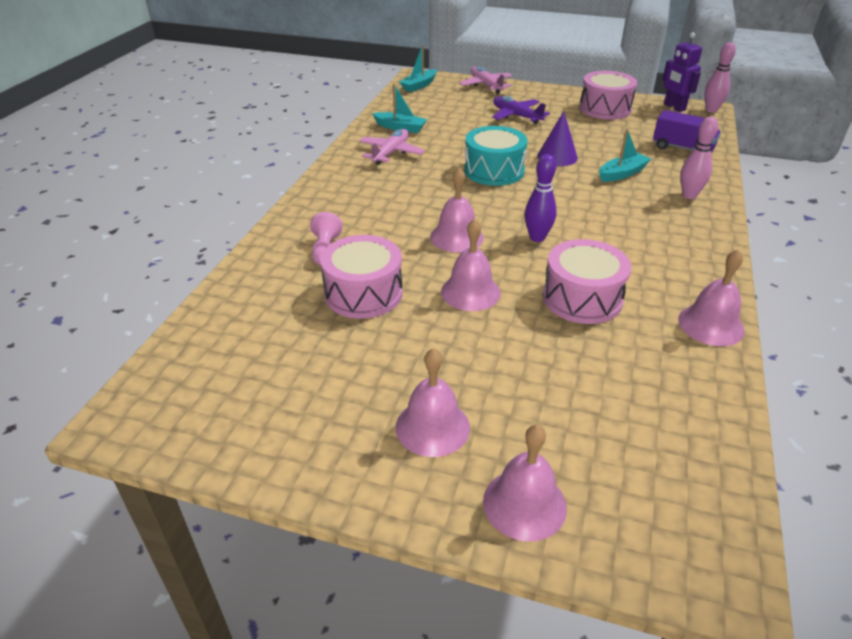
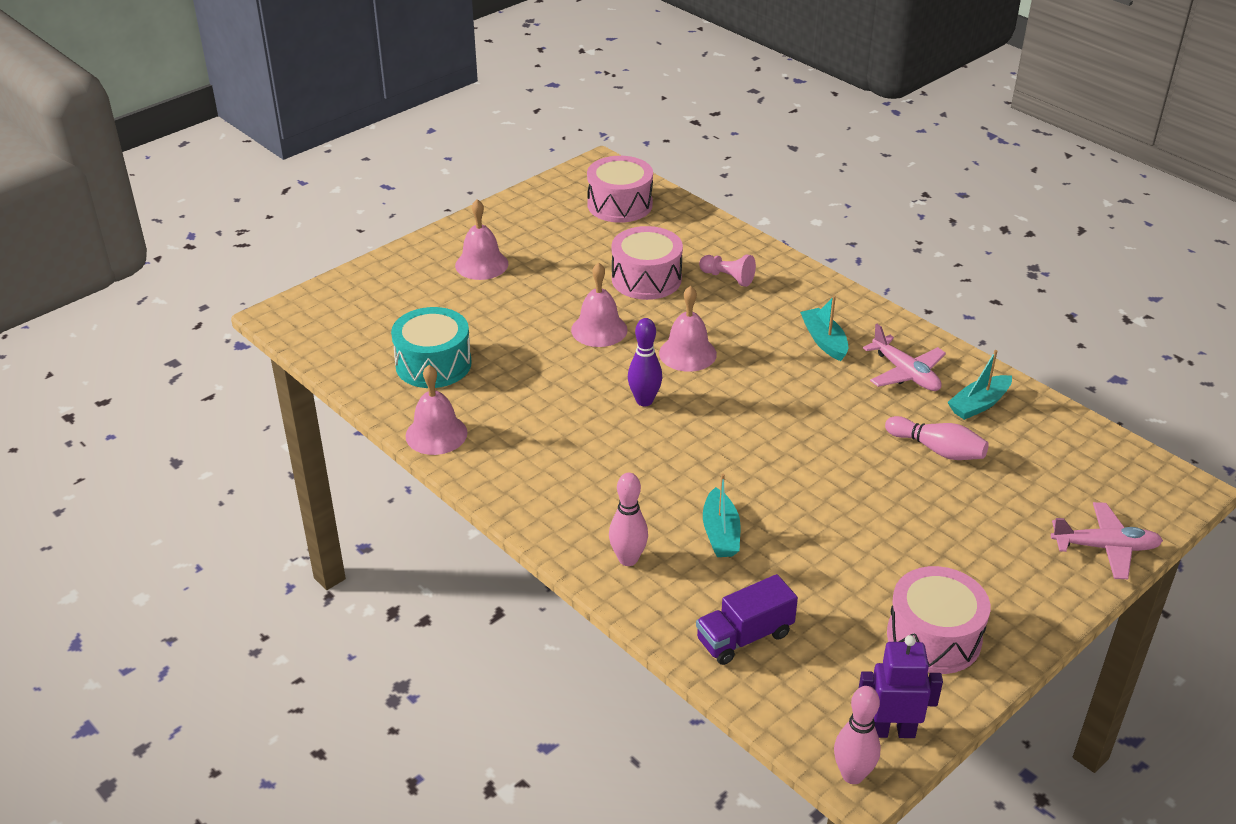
camera: 120 degrees right, 0 degrees up
turquoise boat [399,44,437,92] -> turquoise boat moved to [800,295,848,361]
turquoise drum [464,126,528,186] -> turquoise drum moved to [391,307,472,388]
pink bell [483,425,567,542] -> none
purple plane [492,96,550,124] -> none
purple cone [537,111,578,166] -> none
pink drum [543,239,631,324] -> pink drum moved to [587,156,653,223]
none -> pink bowling pin [885,416,989,460]

